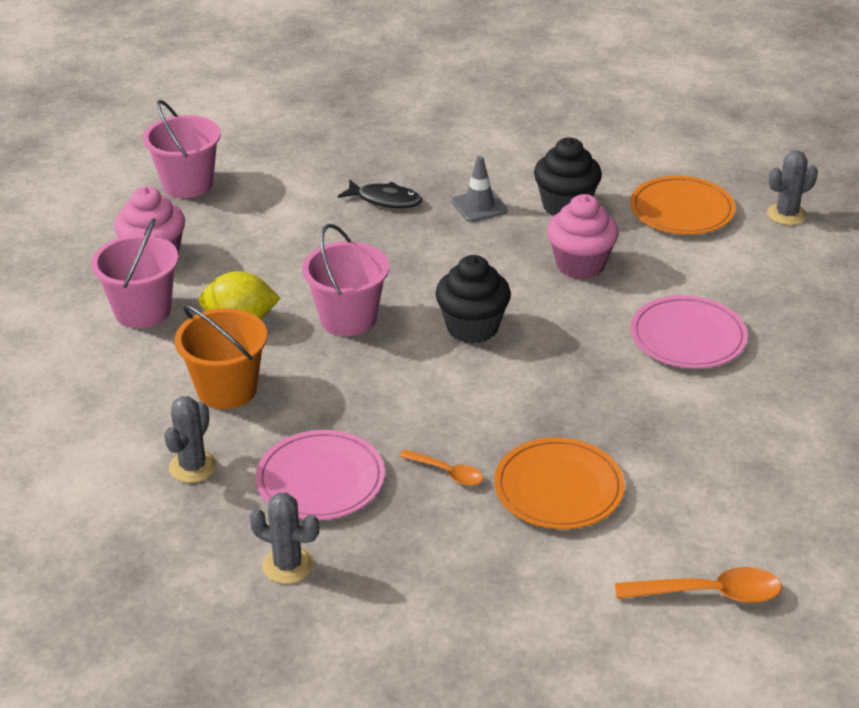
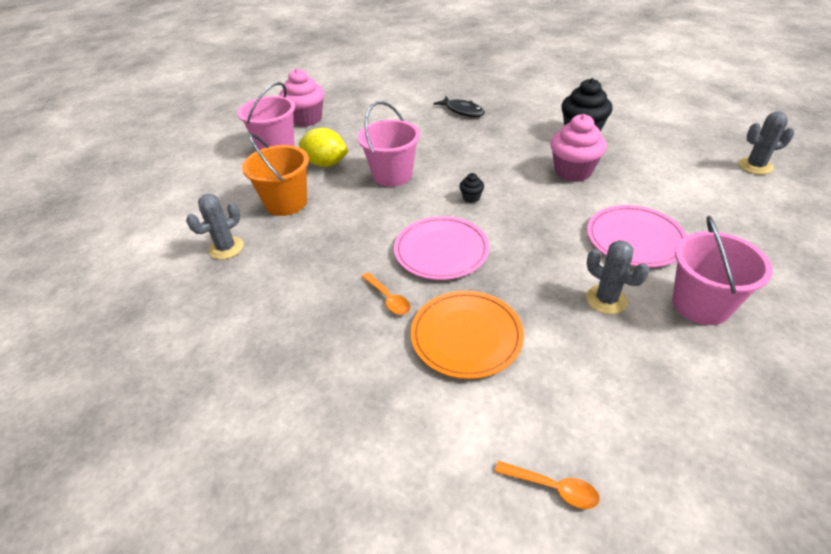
camera: 25 degrees right, 5 degrees up
pink bucket [143,100,221,198] -> pink bucket moved to [672,216,773,325]
grey cactus [249,493,319,584] -> grey cactus moved to [586,240,649,314]
pink plate [256,430,385,520] -> pink plate moved to [394,216,490,280]
black cupcake [435,255,511,344] -> black cupcake [459,173,484,203], size x0.45
grey traffic cone [451,156,508,222] -> none
orange spoon [615,567,782,603] -> orange spoon [495,461,600,509], size x0.61
orange plate [630,176,735,235] -> none

